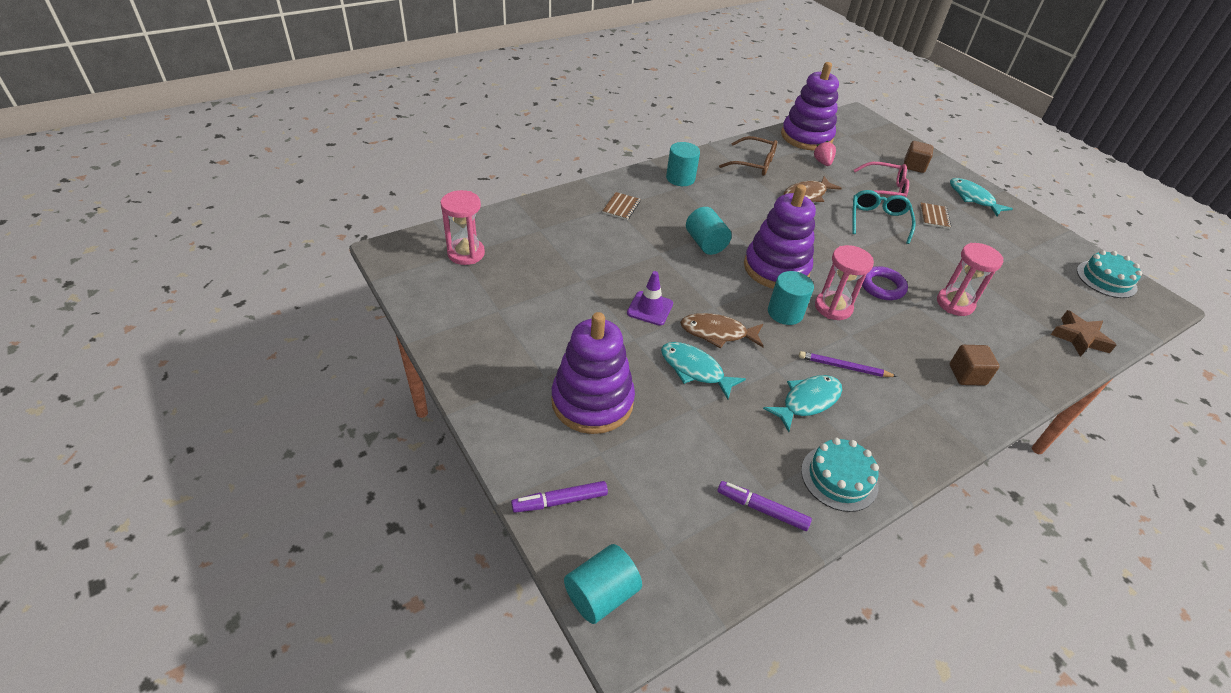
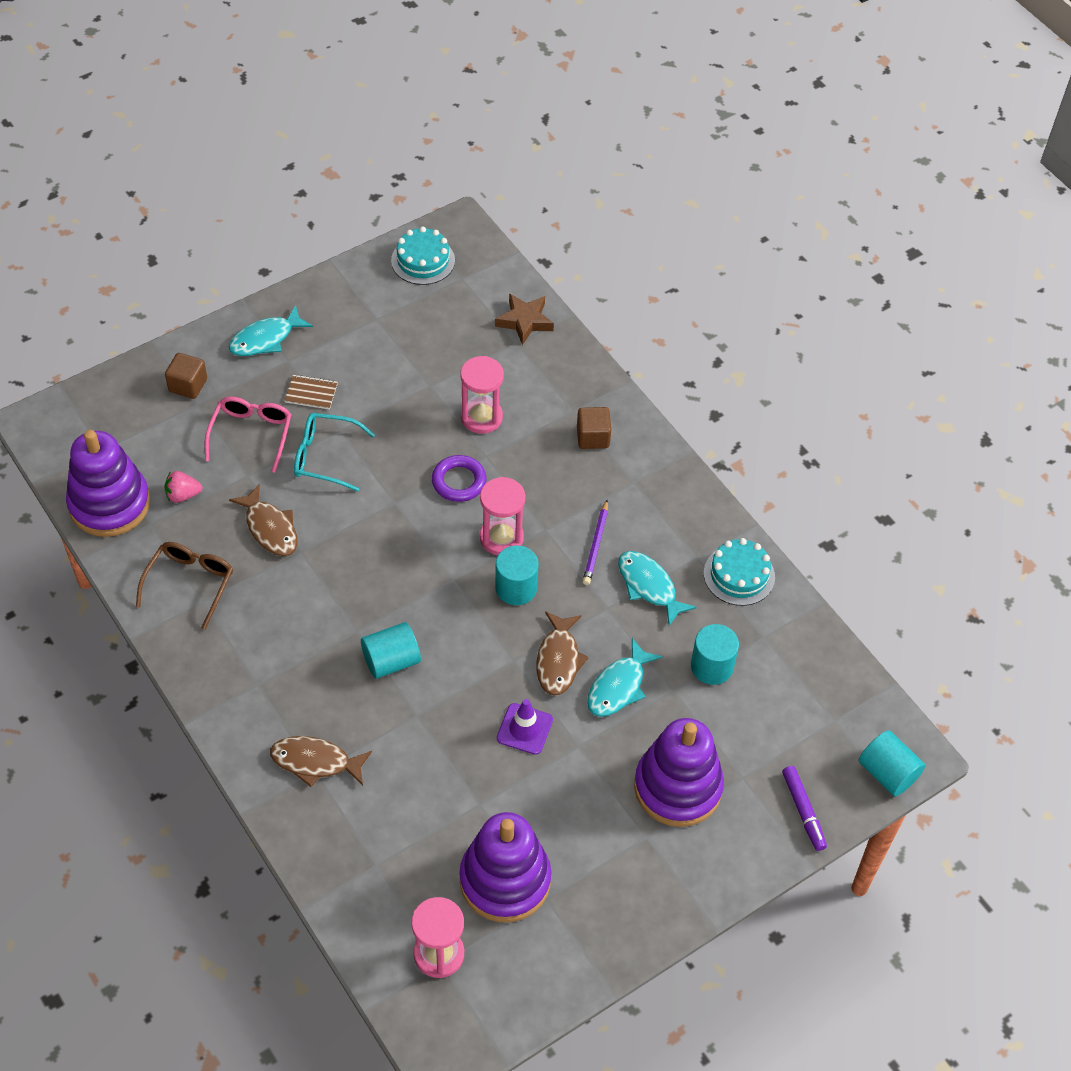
camera: 90 degrees left, 10 degrees up
brown notebook [602,192,640,220] -> brown fish [270,736,372,787]
turquoise cylinder [666,142,700,186] -> turquoise cylinder moved to [691,624,739,685]
purple marker [717,481,812,531] -> none
purple stacking toy [744,184,816,289] -> purple stacking toy moved to [459,812,551,922]

